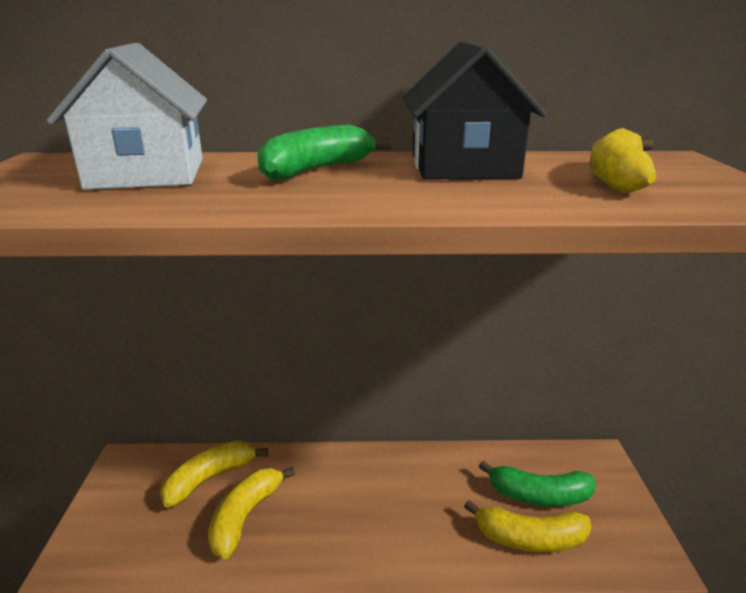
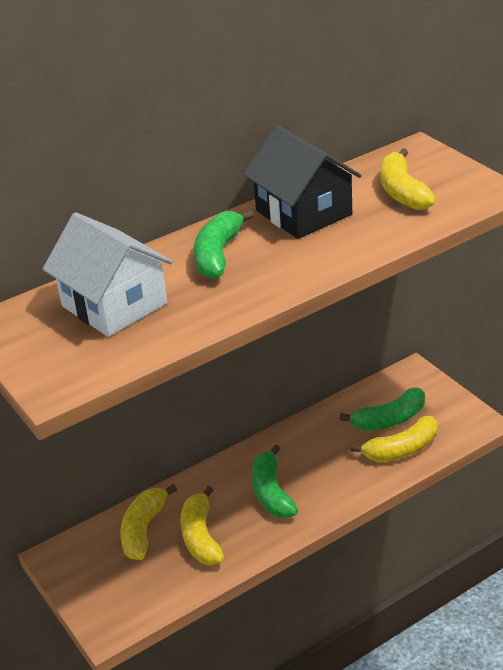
camera: 30 degrees left, 10 degrees up
none -> green banana [252,445,298,518]

